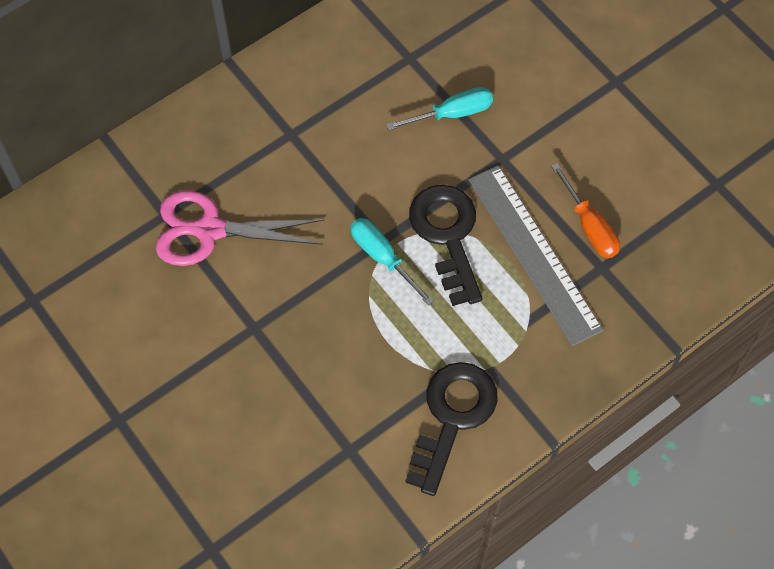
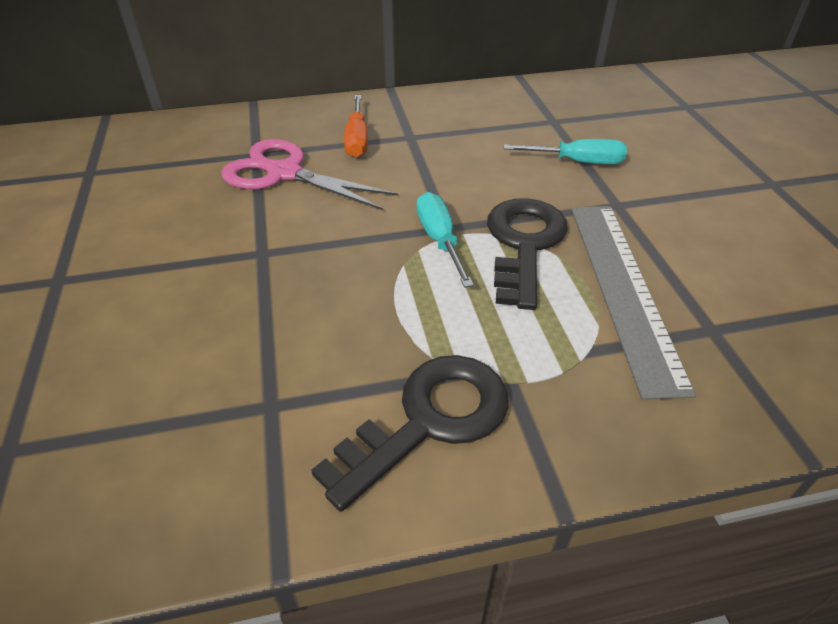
camera: 25 degrees right, 20 degrees down
orange screwdriver [551,163,620,258] -> orange screwdriver moved to [344,95,368,158]

